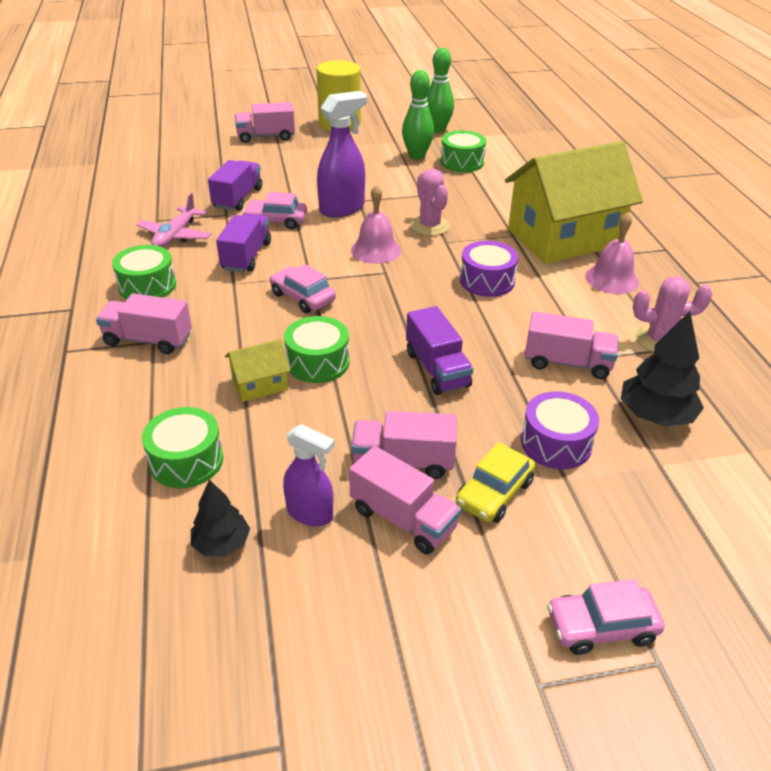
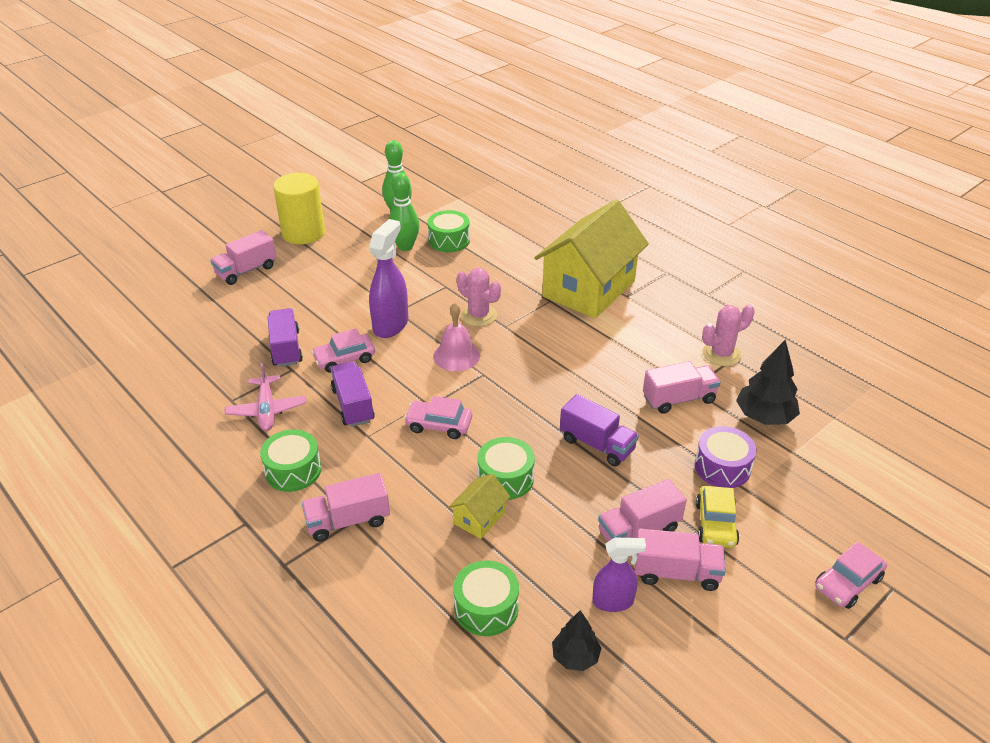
camera: 30 degrees left, 0 degrees up
purple drum [460,241,518,297] -> none
pink bell [585,212,639,294] -> none

